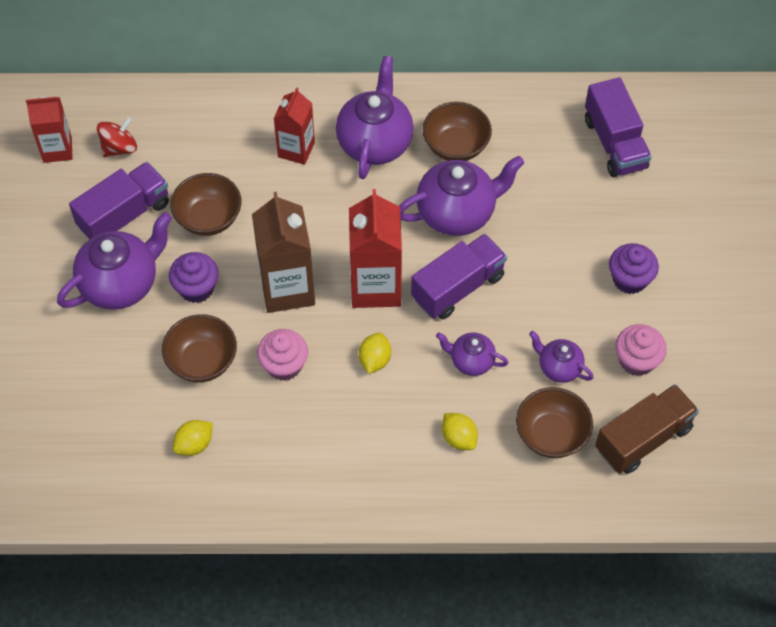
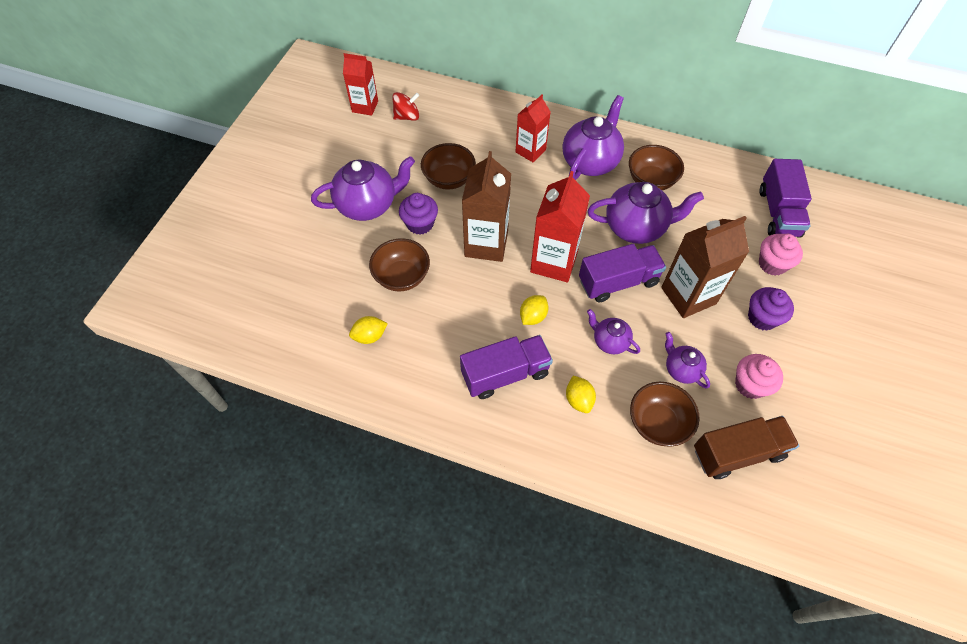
camera: 20 degrees right, 0 degrees up
purple truck [69,162,169,240] -> purple truck moved to [460,335,553,399]
pink cupcake [257,329,308,381] -> pink cupcake moved to [759,234,803,276]
none -> brown carton [661,216,749,318]

